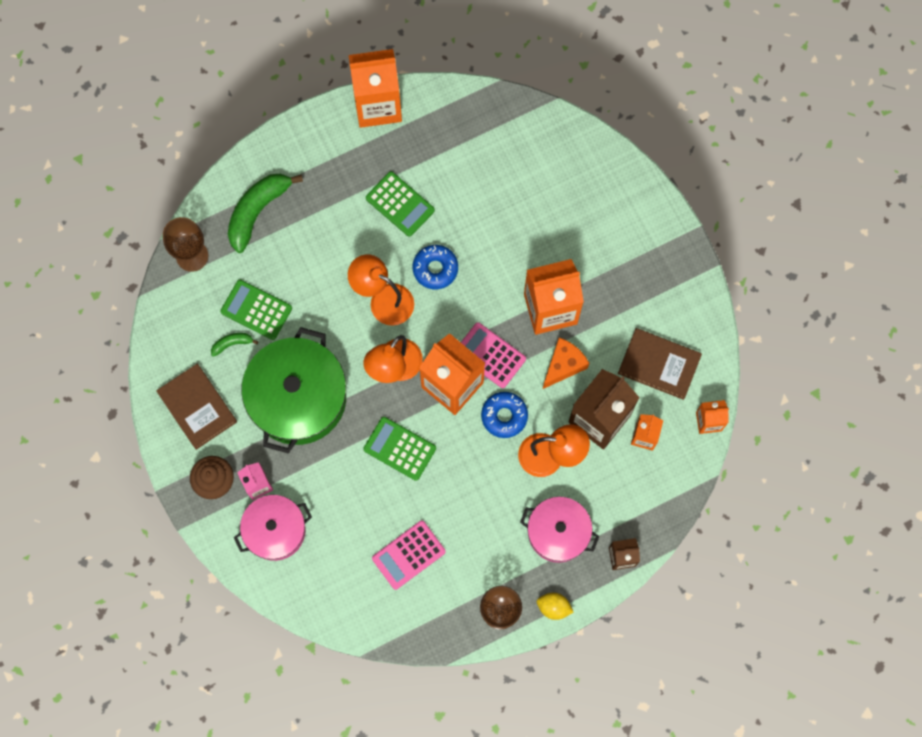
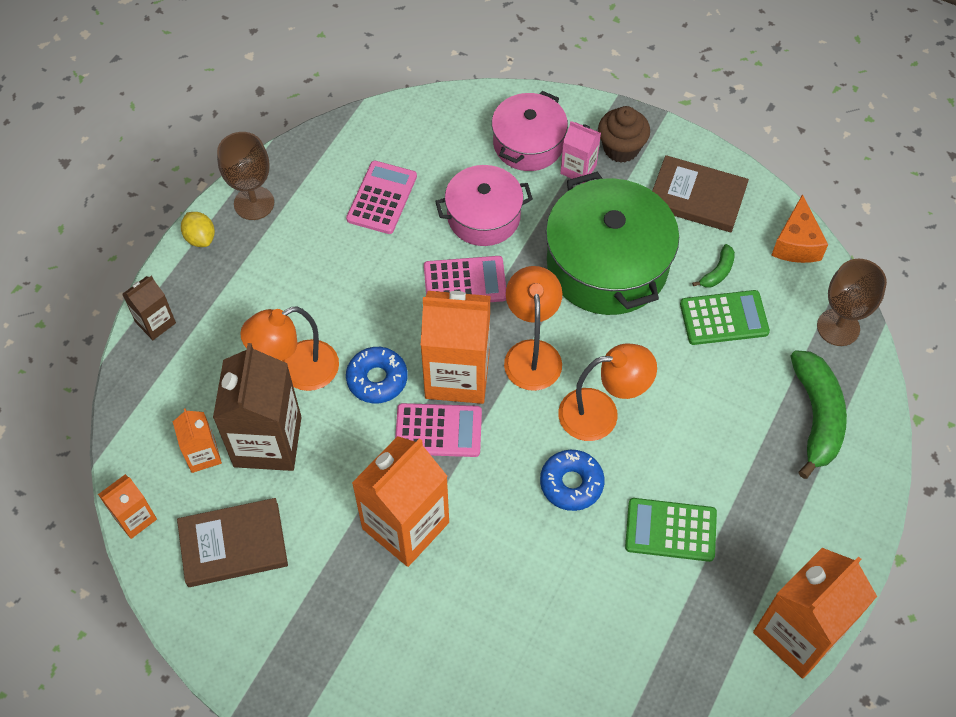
camera: 145 degrees right, 15 degrees down
green calculator [363,417,436,481] -> pink calculator [424,256,506,302]
pink pot [520,497,599,563] -> pink pot moved to [435,165,533,246]
yellow lemon [537,593,573,620] -> yellow lemon turned 75 degrees clockwise [181,212,215,247]
orange cheese [543,337,589,389] -> orange cheese moved to [771,194,828,263]

